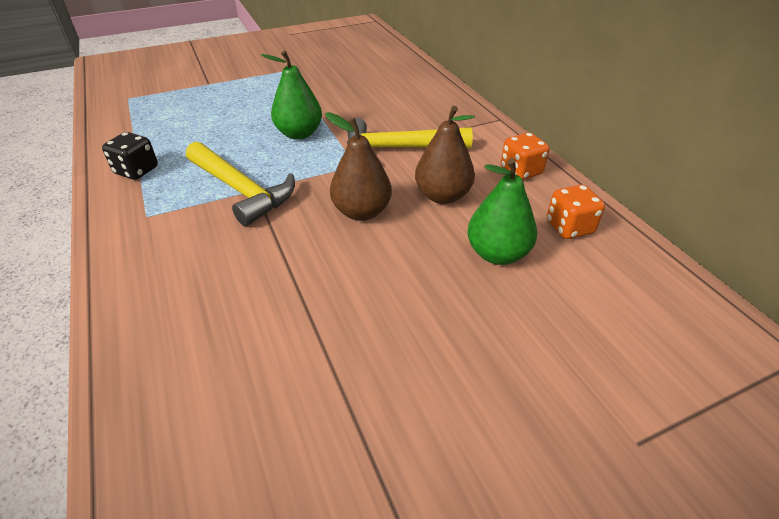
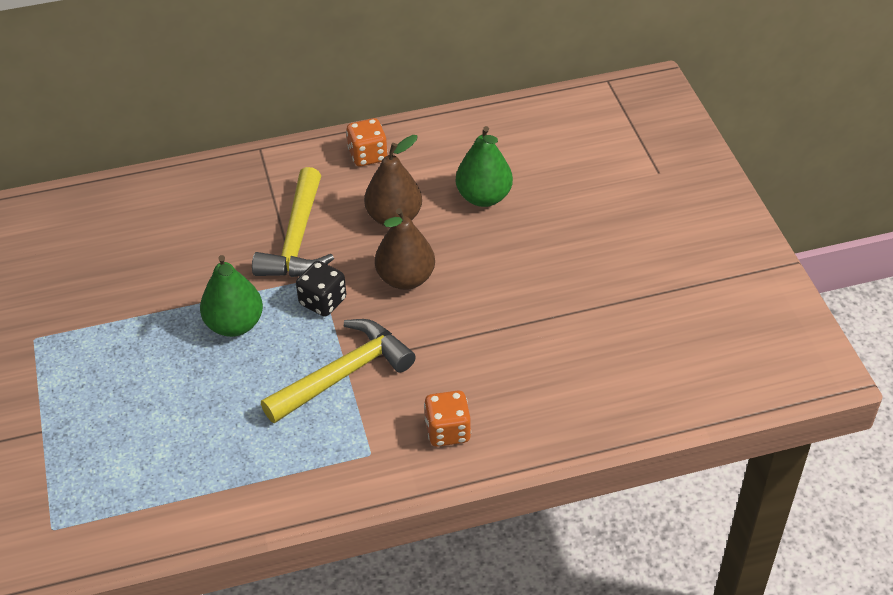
camera: 80 degrees left, 5 degrees up
black dice [102,132,158,180] -> black dice moved to [296,261,346,317]
orange dice [547,185,605,239] -> orange dice moved to [424,391,471,447]

